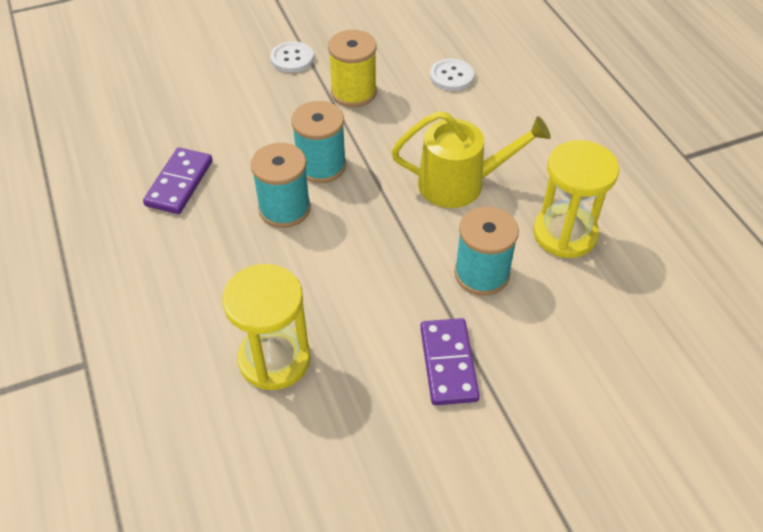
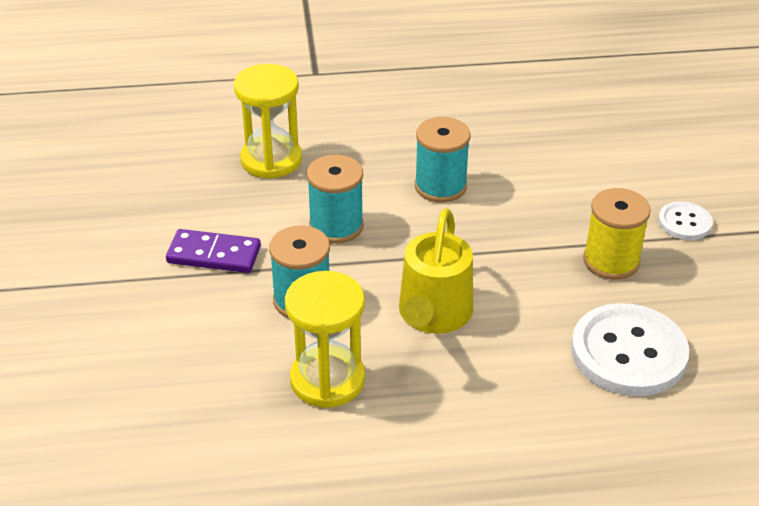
camera: 105 degrees right, 10 degrees down
purple domino [143,147,213,214] -> none
turquoise spool [291,101,346,183] -> turquoise spool moved to [307,155,364,244]
white button [430,59,474,91] -> white button [571,303,689,396], size x1.93

